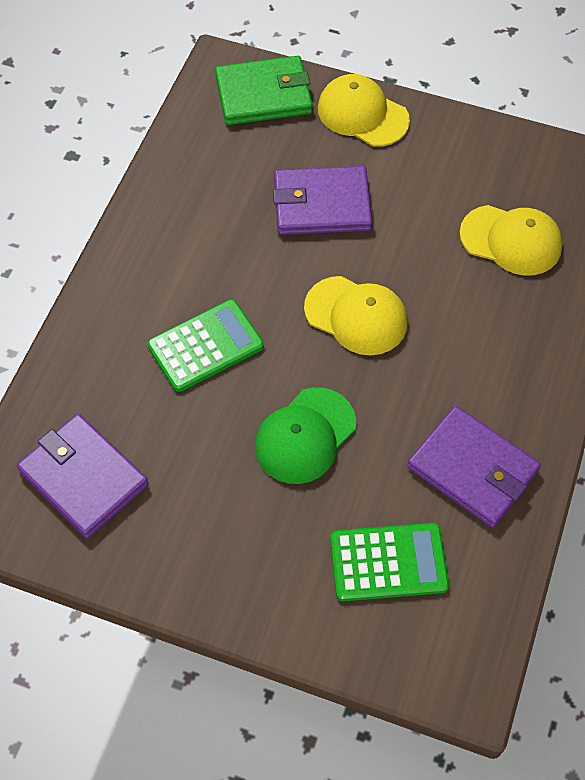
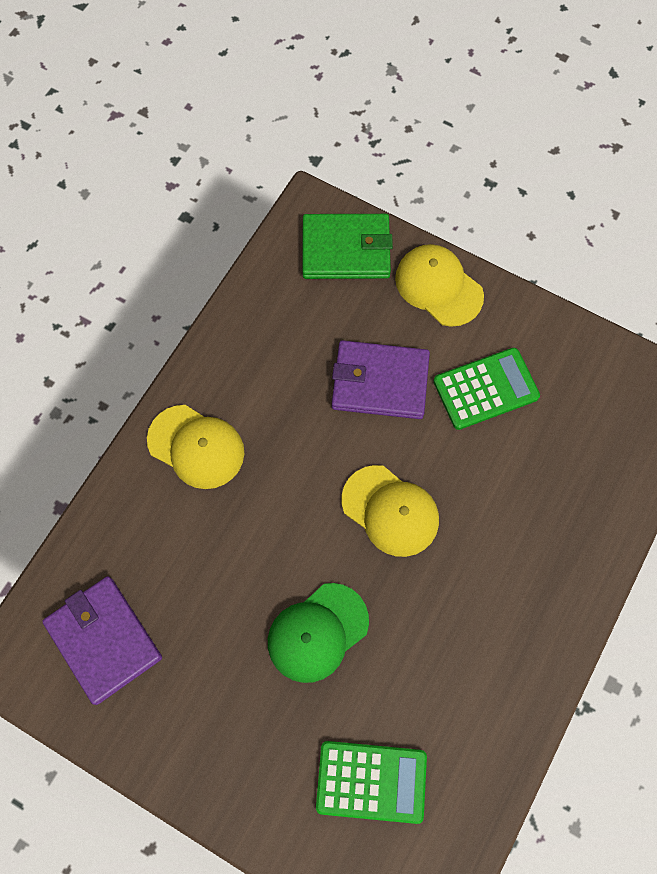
camera: 10 degrees right, 10 degrees up
green calculator [147,299,264,392] -> green calculator moved to [433,348,540,430]
purple wallet [407,406,541,528] -> none
yellow cap [459,205,563,276] -> yellow cap moved to [147,405,244,489]

